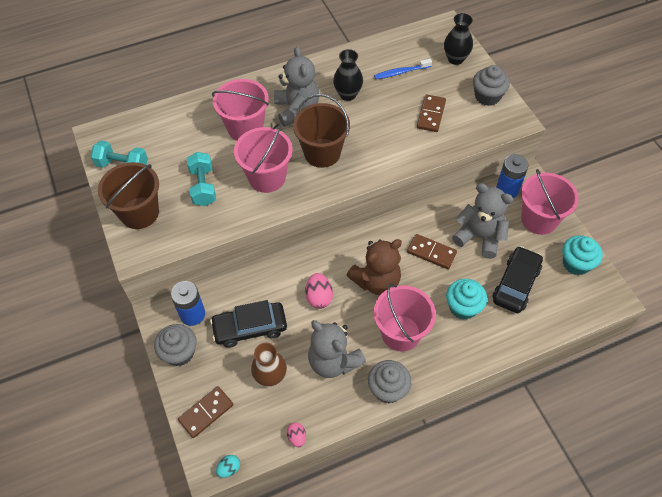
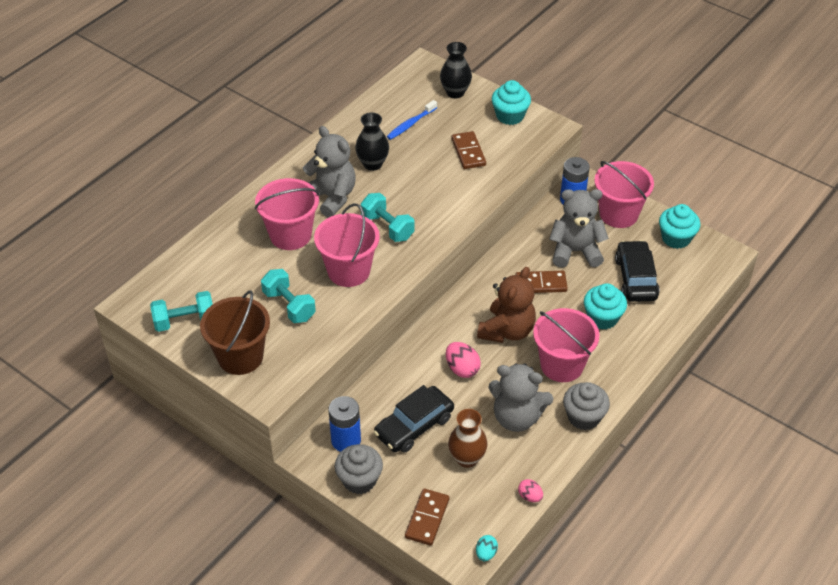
camera: 30 degrees left, 10 degrees down
brown bucket [293,94,350,168] -> turquoise dumbbell [361,193,415,242]
grey cupcake [473,65,510,106] -> turquoise cupcake [492,80,531,125]

